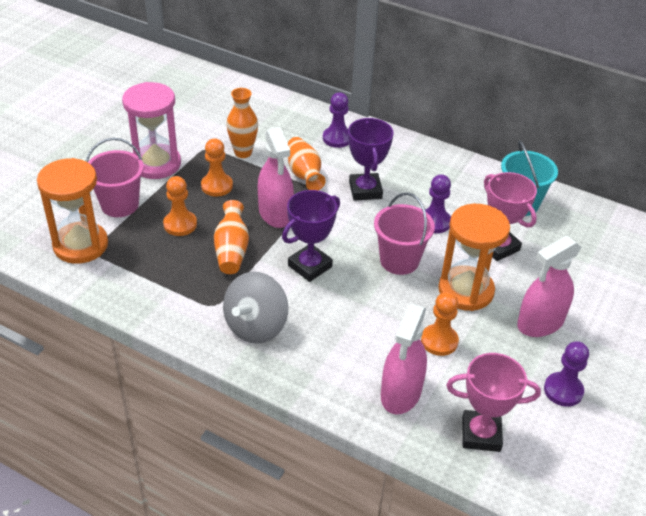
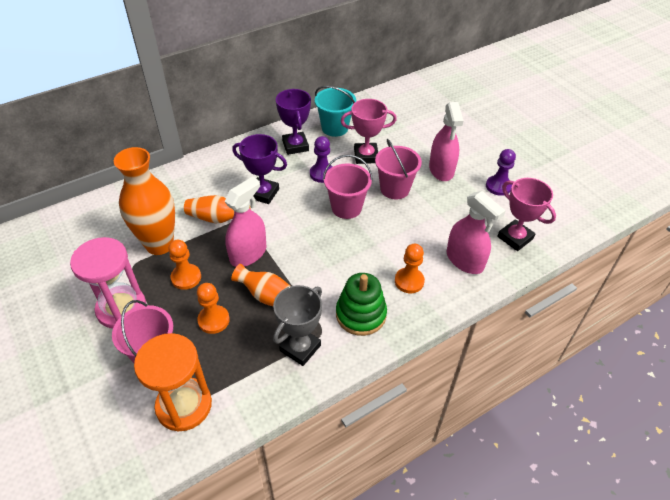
camera: 60 degrees left, 5 degrees up
grey spinning top [223,272,288,344] -> green stacking toy [336,273,387,336]
orange vase [226,88,258,158] -> orange vase [114,147,175,255], size x1.70
pink spray bottle [258,127,294,228] -> pink spray bottle turned 60 degrees counterclockwise [225,177,266,267]
purple trophy [282,190,340,282] -> purple trophy moved to [276,89,311,155]
purple pawn [323,92,349,148] -> none
orange pawn [421,292,459,356] -> orange pawn moved to [395,244,425,293]
orange hourglass [438,204,510,311] -> pink bucket [375,139,422,199]
pink trophy [446,353,541,452] -> pink trophy turned 75 degrees counterclockwise [497,178,556,251]
none -> grey trophy [273,285,322,366]

